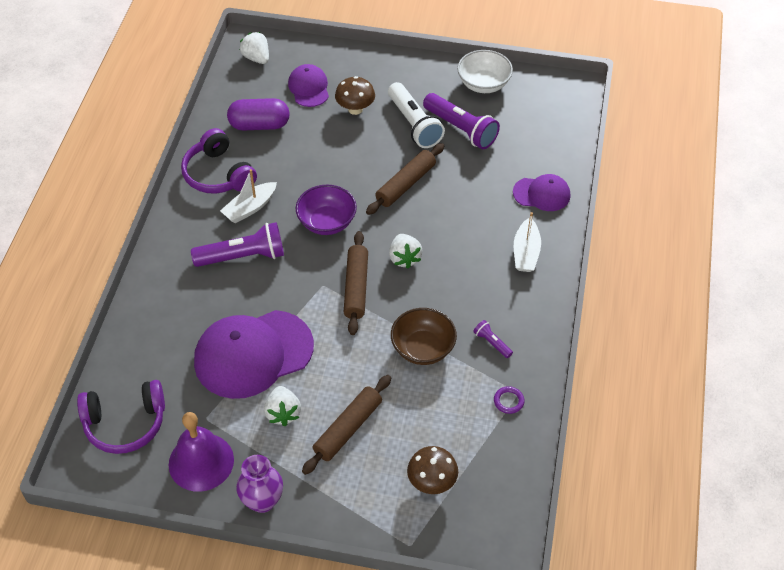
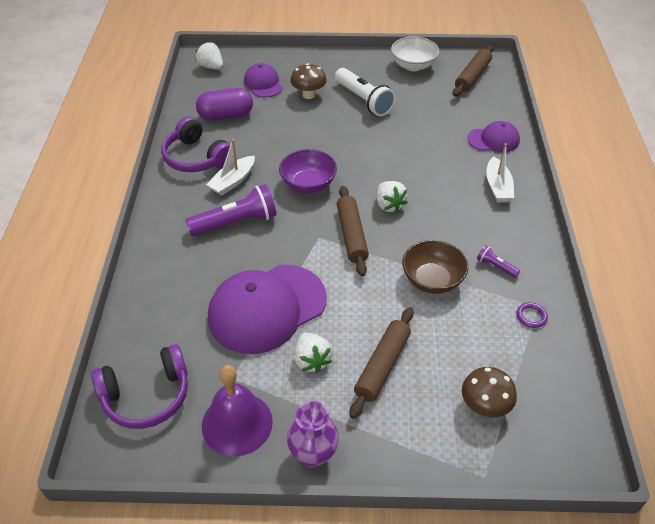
camera: 10 degrees left, 5 degrees down
brown rolling pin [366,143,444,215] -> brown rolling pin moved to [453,45,494,97]
purple flashlight [423,93,500,149] -> none

